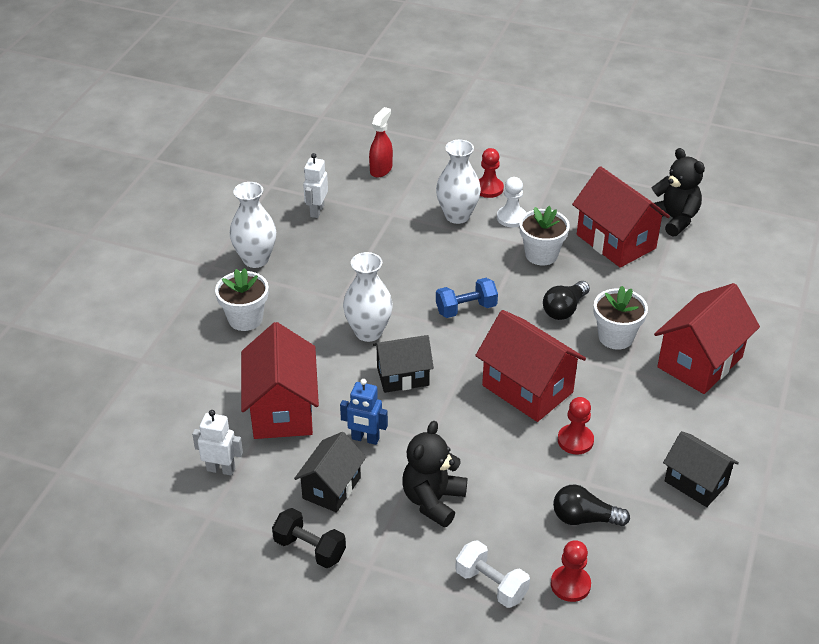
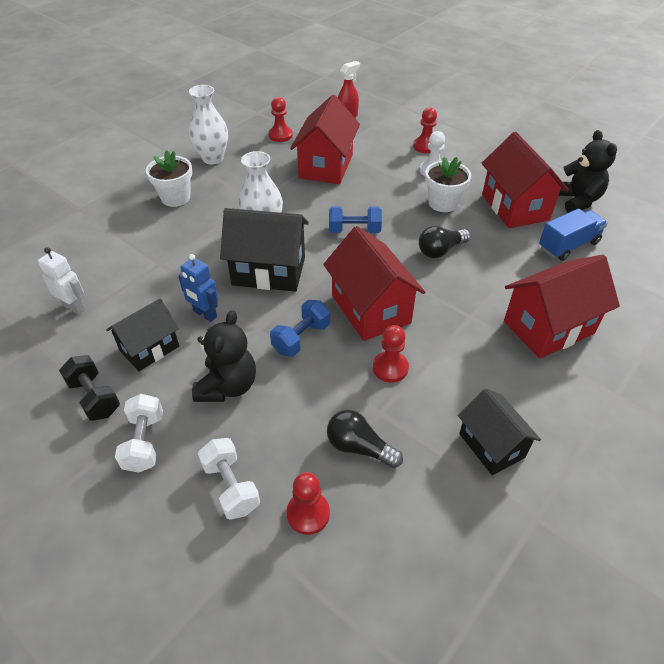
camera: 20 degrees right, 5 degrees up
red house [241,322,319,439] -> red house moved to [290,95,360,184]
white robot [303,153,328,218] -> red pawn [268,97,293,142]
black house [373,335,434,393] -> black house [220,208,309,292], size x1.56
black teddy bear [402,421,467,528] -> black teddy bear turned 150 degrees clockwise [192,310,256,402]
white vase [436,140,481,224] -> none
white flower pot [594,286,648,350] -> none
none -> white dumbbell [115,394,163,473]
none -> blue dumbbell [270,300,330,357]
none -> blue truck [539,208,608,261]

